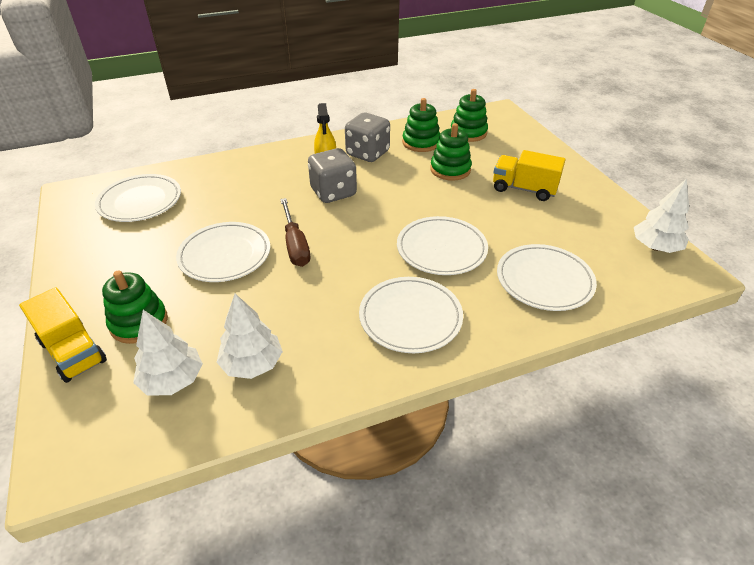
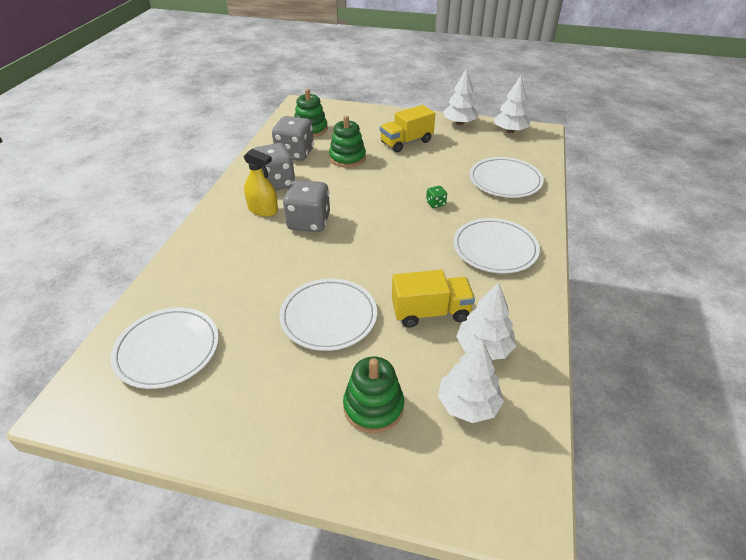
camera: 55 degrees left, 0 degrees up
yellow truck [19,287,107,383] -> yellow truck moved to [392,270,475,328]
brown screwdriver [280,198,310,267] -> none
white plate [397,216,488,275] -> green dice [426,186,447,208]
green stacking toy [402,98,440,152] -> grey dice [272,116,314,161]
none -> white tree [443,69,479,125]

